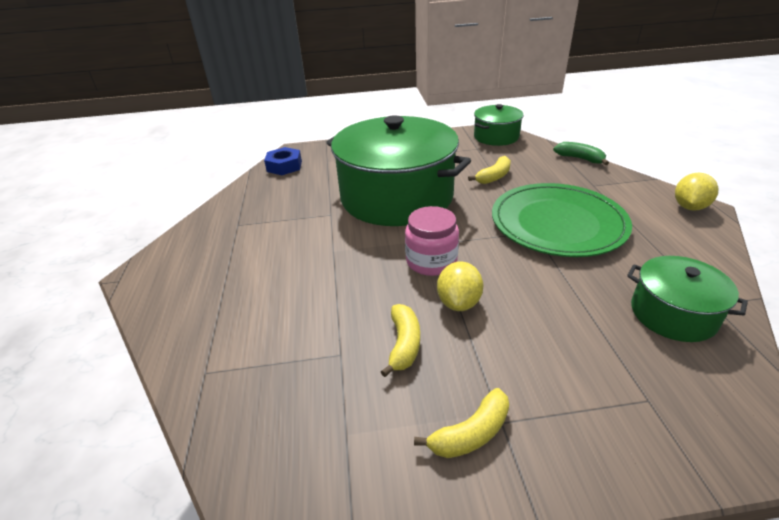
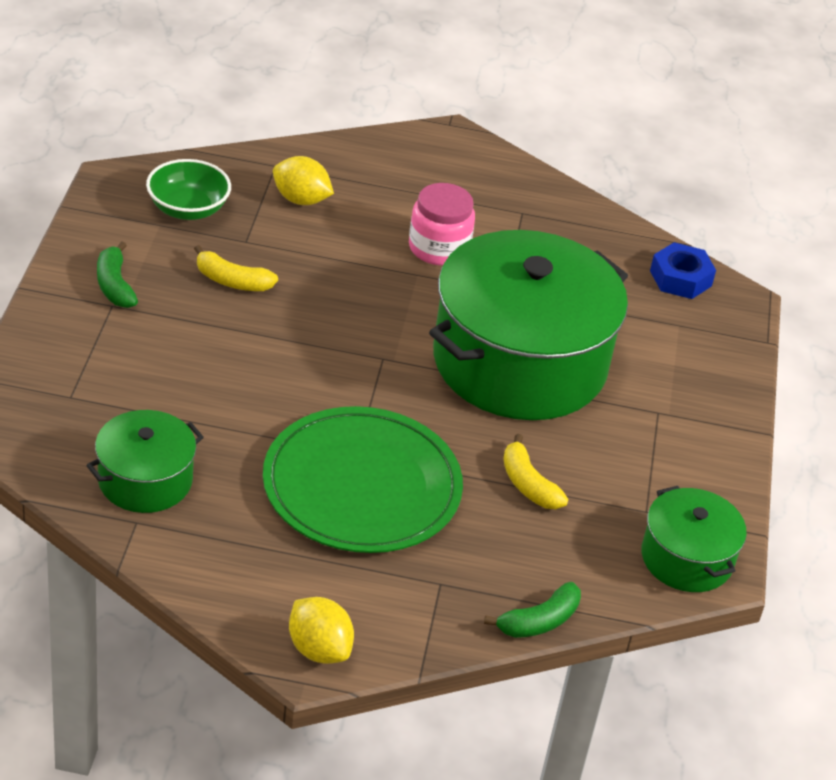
camera: 100 degrees right, 5 degrees up
pink jar [405,206,459,276] -> pink jar moved to [409,183,475,266]
yellow banana [414,388,509,458] -> green banana [97,242,138,308]
yellow lemon [437,261,484,311] -> yellow lemon moved to [273,156,334,205]
none -> green bowl [146,159,231,220]

